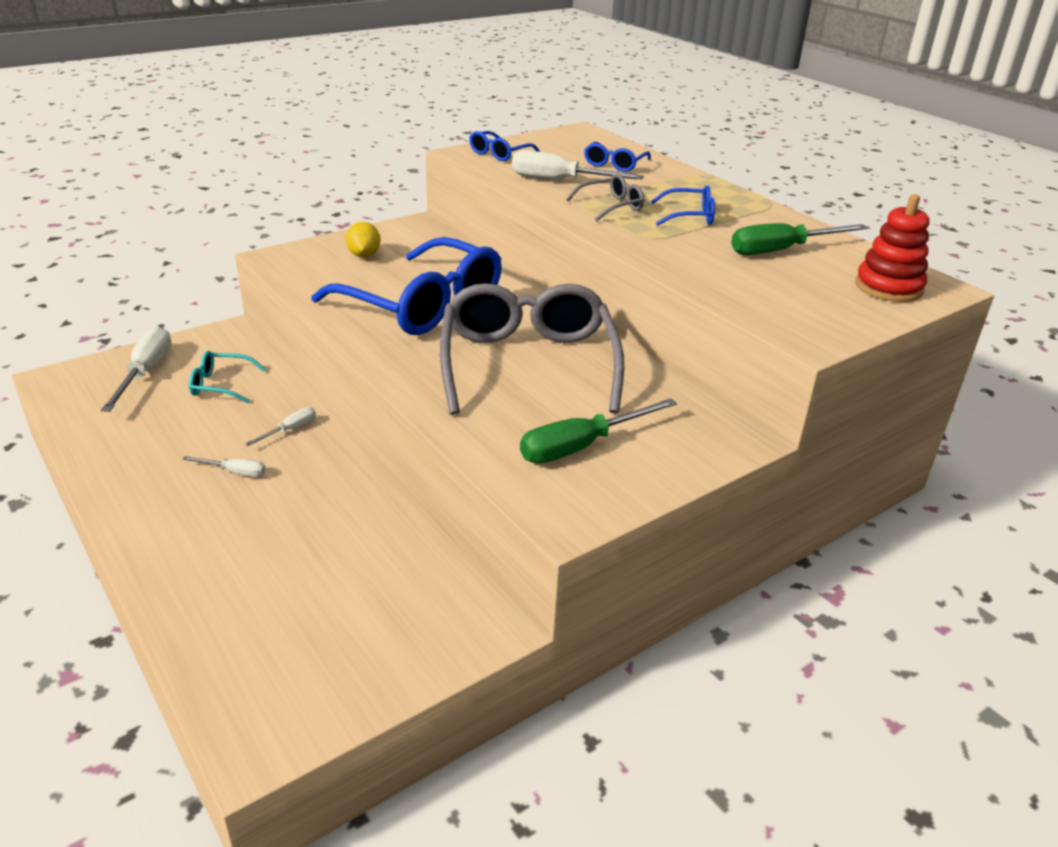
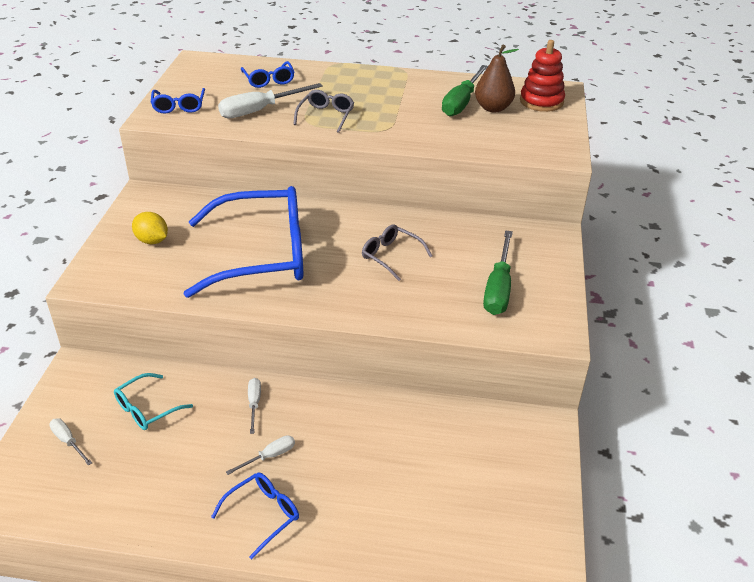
camera: 45 degrees left, 5 degrees up
white screwdriver [101,327,172,412] -> white screwdriver [49,418,92,466], size x0.51
grey glasses [440,283,624,415] -> grey glasses [362,224,432,281], size x0.44
blue glasses [651,185,715,226] -> blue glasses moved to [211,473,299,559]
none -> brown pear [475,45,519,112]

